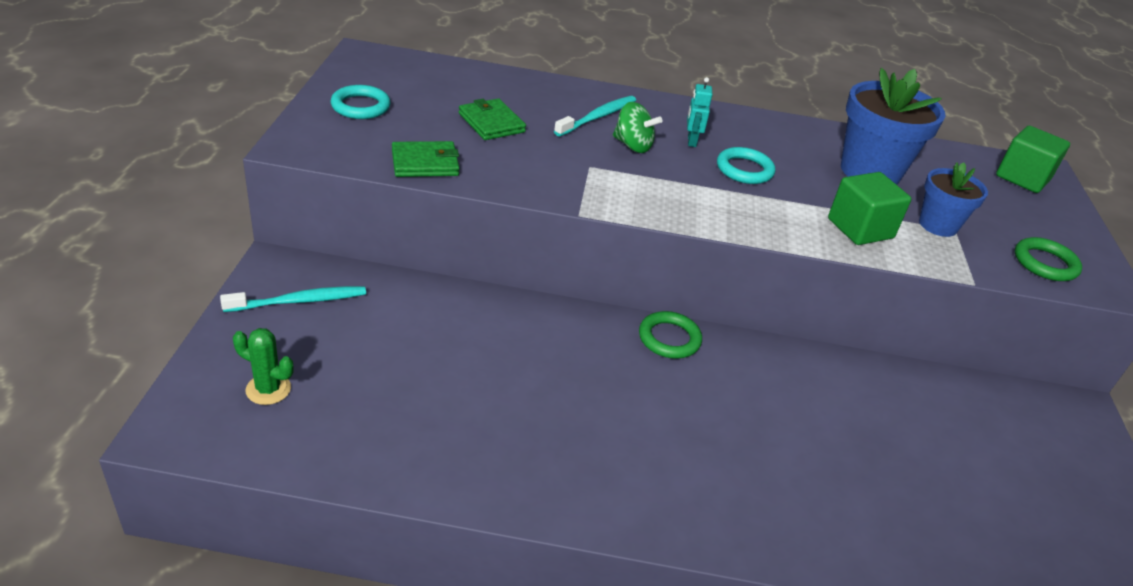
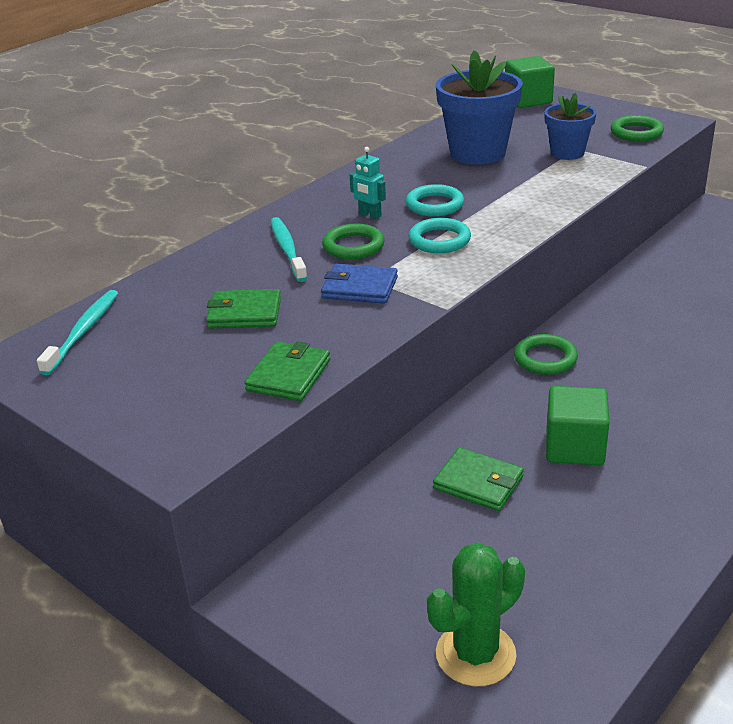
camera: 50 degrees left, 5 degrees down
turquoise toothbrush [220,286,366,312] -> turquoise toothbrush moved to [37,290,118,375]
green cactus [233,328,294,405] -> green cactus [427,542,525,686], size x1.51
turquoise ring [330,85,391,119] -> turquoise ring moved to [409,218,471,253]
green spinning top [613,102,662,153] -> green ring [322,224,385,259]
green cube [828,172,911,245] -> green cube moved to [546,386,610,466]
none -> blue wallet [321,264,398,304]
none -> green wallet [433,447,524,511]

